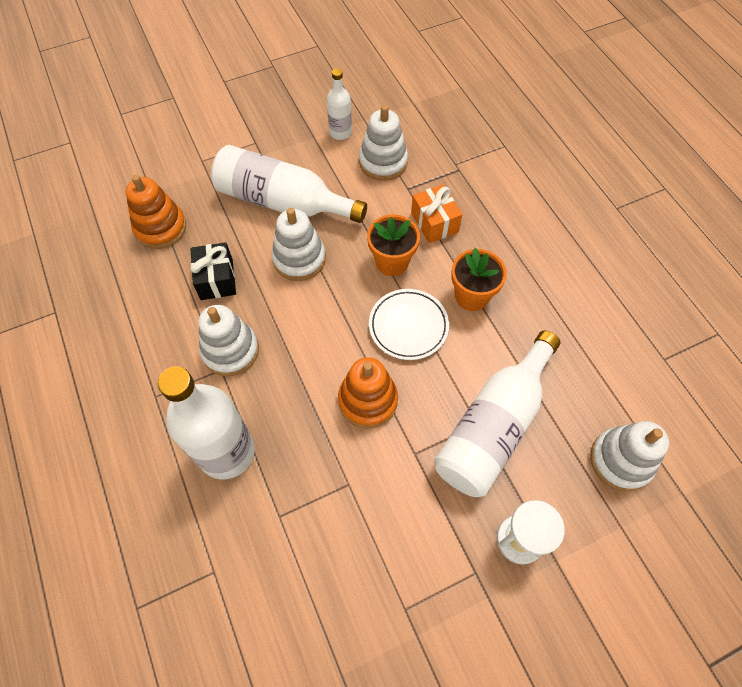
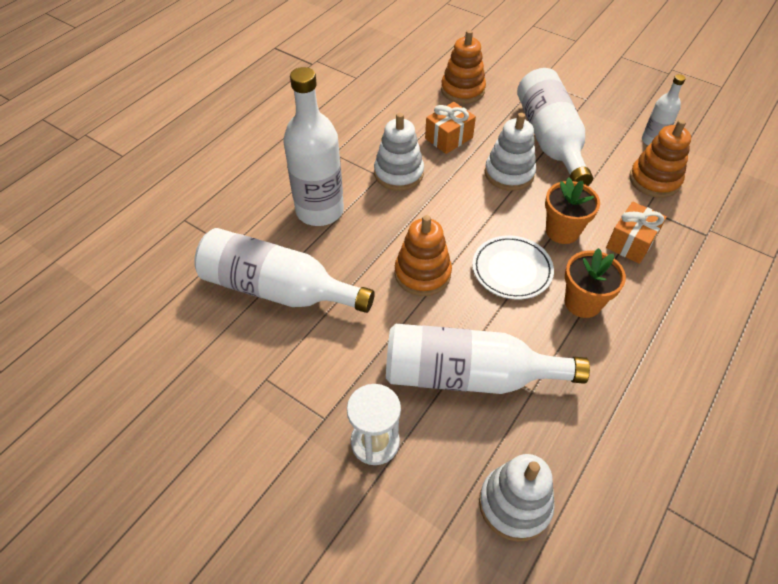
camera: 60 degrees right, 10 degrees down
black gift [190,242,236,300] -> orange gift [425,102,476,154]
white stacking toy [359,105,408,181] -> orange stacking toy [629,120,691,198]
none -> white bottle [194,228,375,313]

